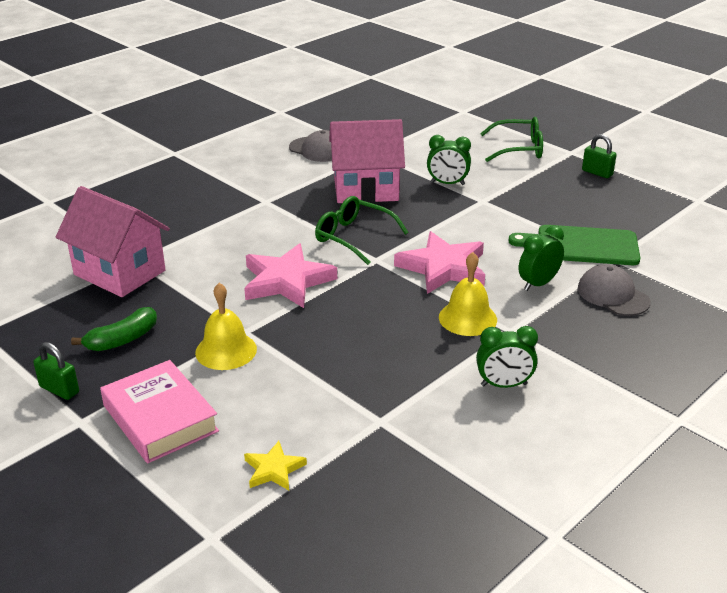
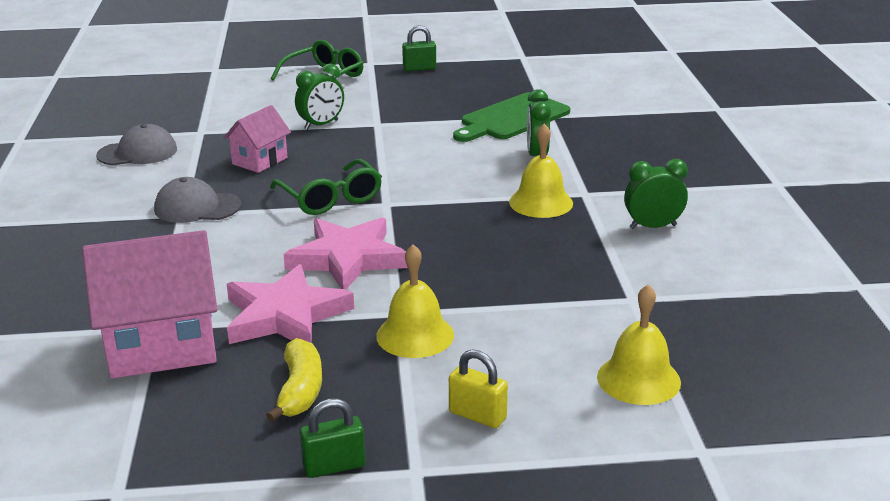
camera: 50 degrees left, 5 degrees down
green banana [71,307,157,351] -> yellow banana [266,338,322,422]
pink book [100,360,219,463] -> yellow padlock [449,349,508,428]
yellow star [244,441,307,490] -> yellow bell [597,285,681,405]
green glasses [315,196,409,265] -> green glasses turned 105 degrees counterclockwise [270,159,382,215]
pink house [329,119,405,203] -> pink house [223,105,291,173], size x0.56
pink star [394,231,485,294] -> pink star moved to [227,264,354,344]
green clock [476,326,538,388] -> green clock turned 135 degrees counterclockwise [624,159,688,229]
grey cap [578,264,651,316] -> grey cap moved to [154,177,241,223]

